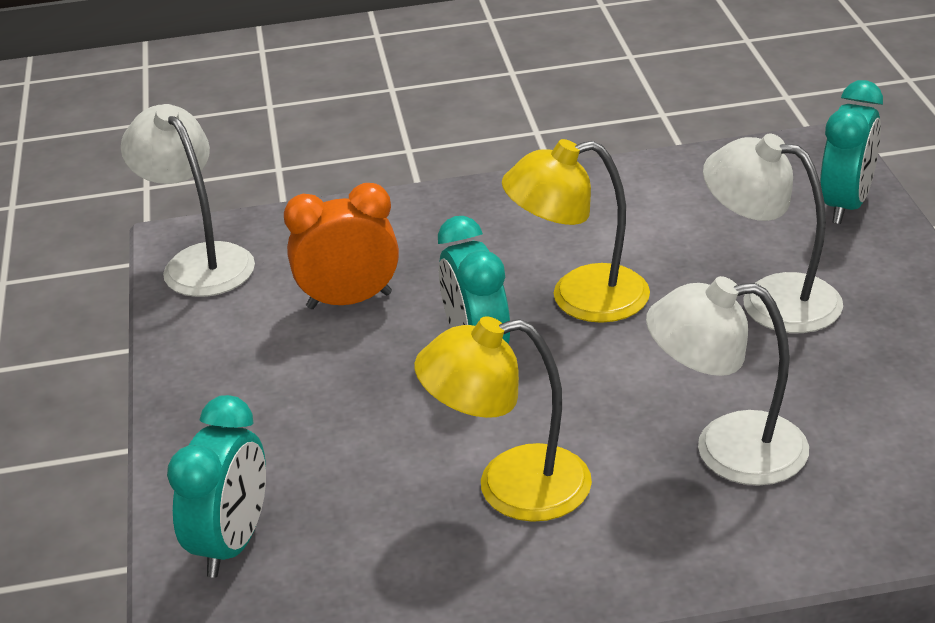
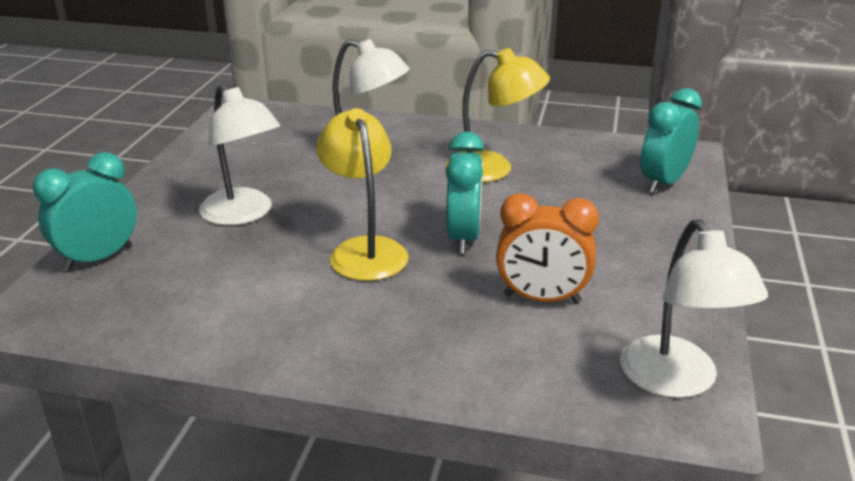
camera: 160 degrees left, 5 degrees down
yellow lamp [502,139,650,323] -> yellow lamp turned 120 degrees counterclockwise [316,108,409,281]

